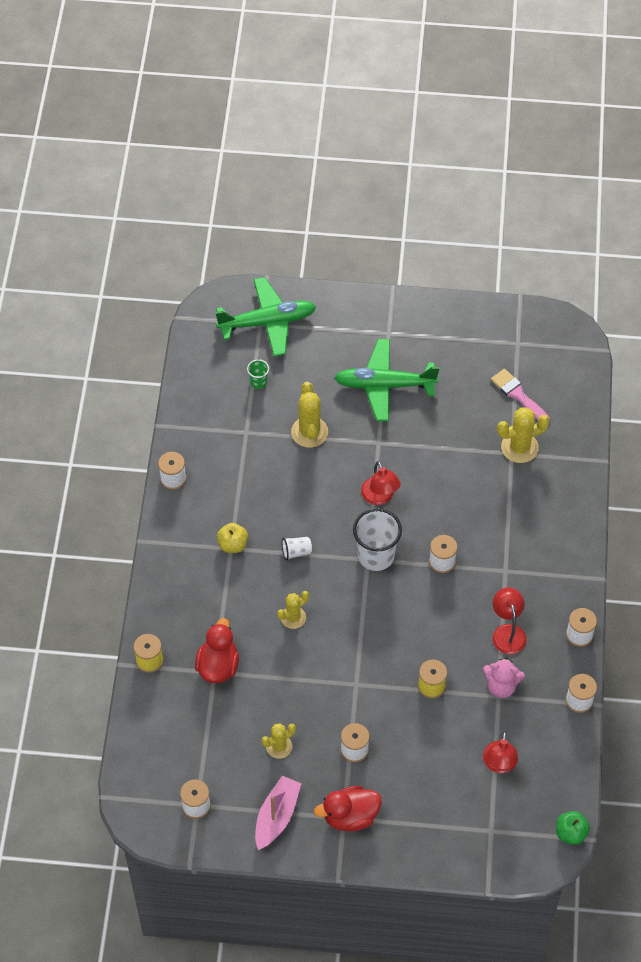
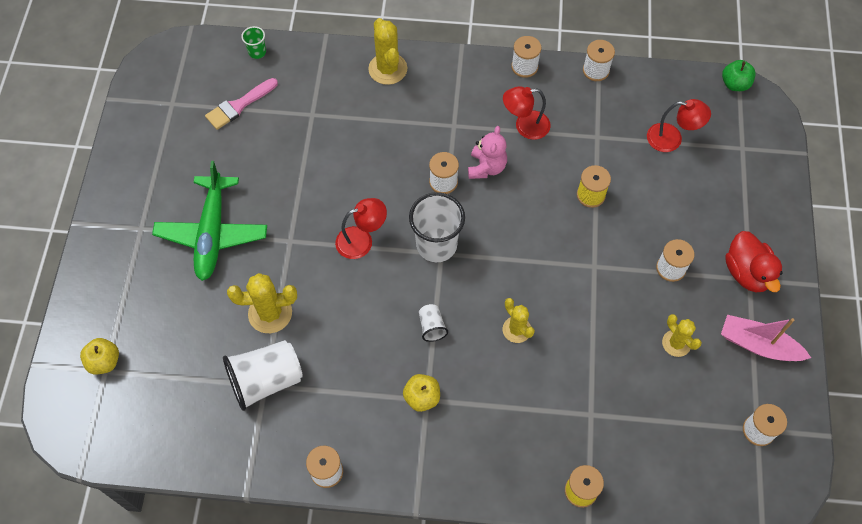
camera: 90 degrees left, 5 degrees up
red duck [195,618,239,683] -> none
green plane [215,277,316,357] -> yellow apple [80,338,119,375]
green cup [247,359,269,389] -> green cup moved to [241,26,266,59]
pink teddy bear [483,657,525,698] -> pink teddy bear moved to [468,126,507,179]
yellow cactus [497,407,550,463] -> yellow cactus moved to [368,18,407,85]
none -> white cup [223,340,303,411]

